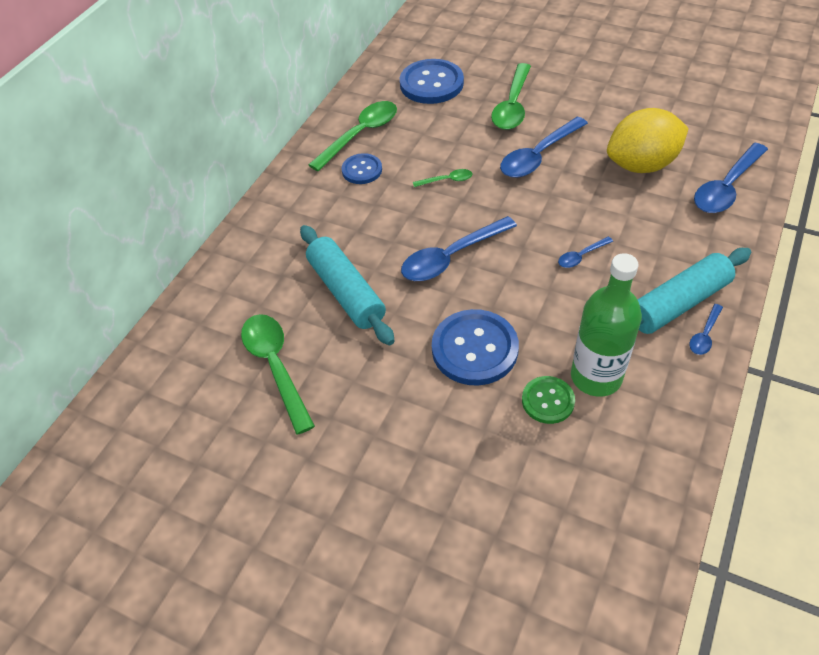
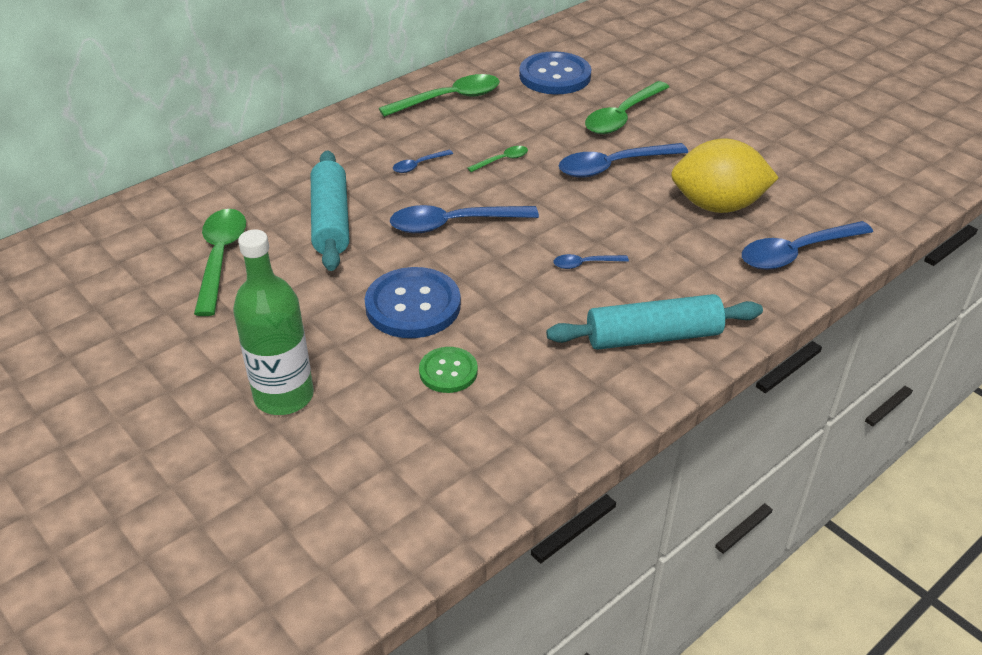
camera: 20 degrees right, 10 degrees down
blue button [342,153,382,184] -> none
green spoon [413,169,472,187] -> green spoon turned 45 degrees counterclockwise [468,146,528,172]
green bottle [571,253,642,397] -> green bottle moved to [233,229,314,415]
blue spoon [689,304,723,355] -> blue spoon moved to [393,150,453,173]

